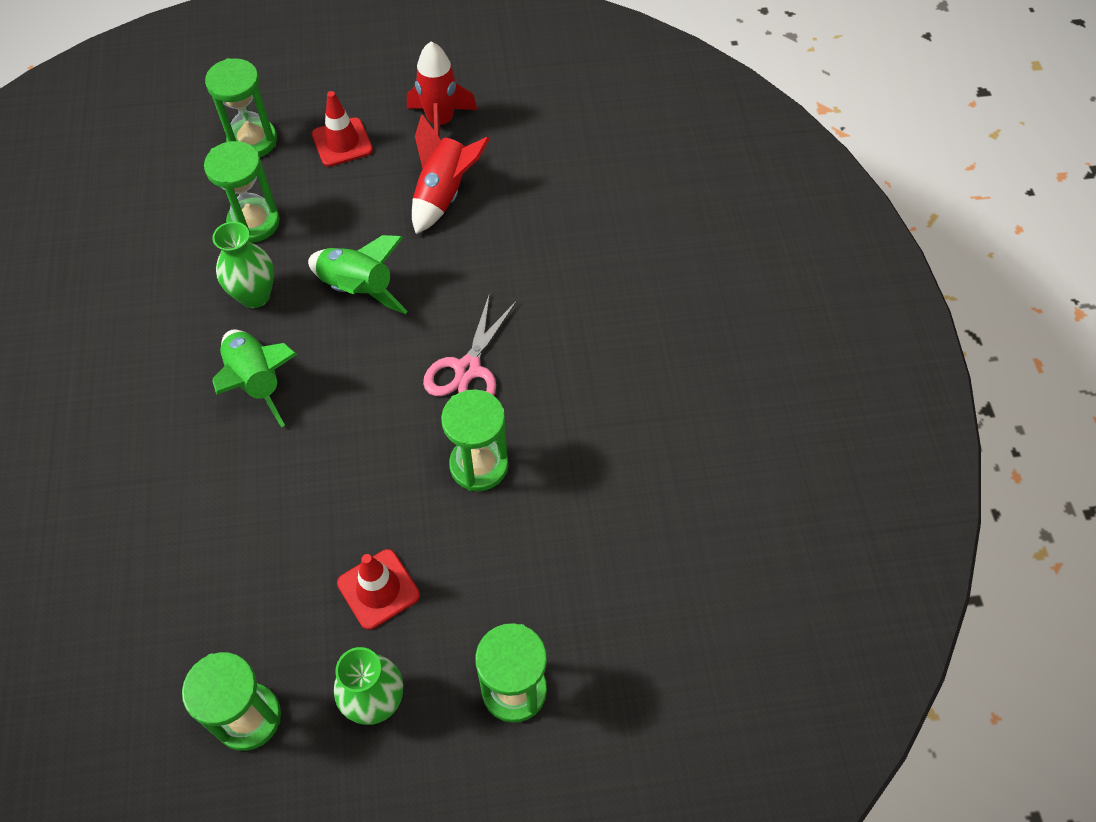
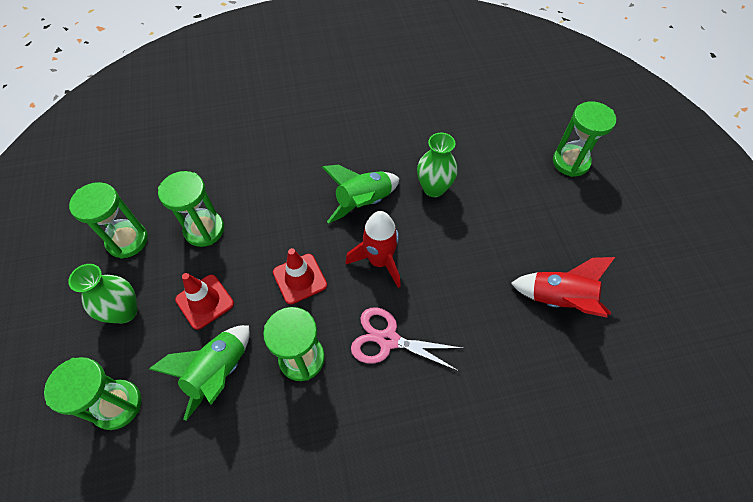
camera: 85 degrees right, 0 degrees up
green hourglass [204,141,280,243] -> green hourglass moved to [158,171,224,247]
green rocket [308,235,408,314] -> green rocket moved to [149,325,250,421]
red traffic cone [312,91,373,167] -> red traffic cone moved to [273,248,327,304]
red rocket [407,42,477,138] -> red rocket moved to [346,211,401,288]

